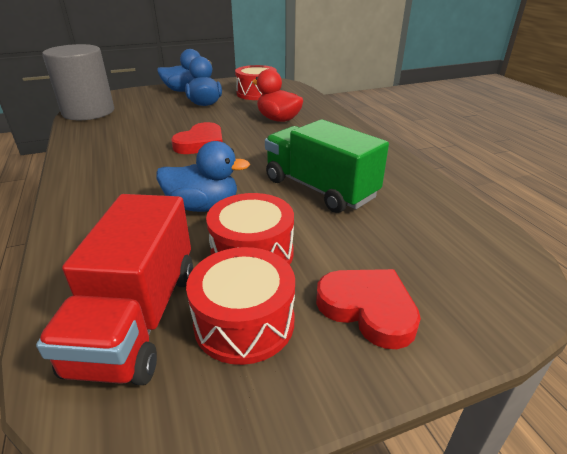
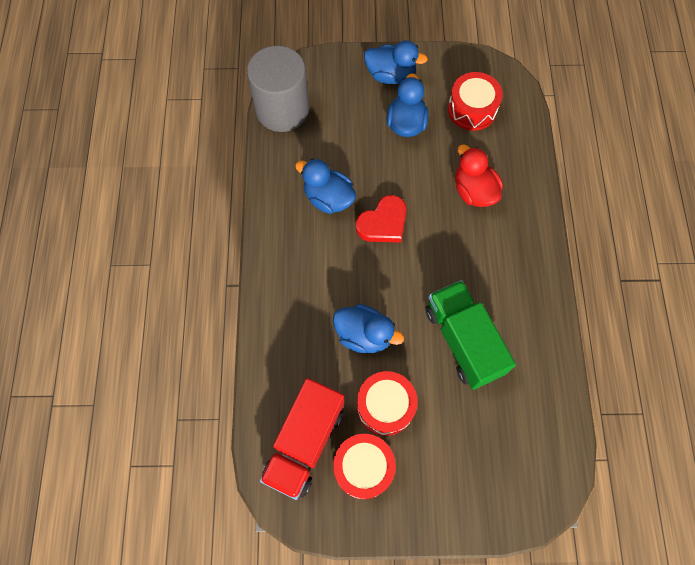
camera: 20 degrees right, 35 degrees up
red heart [316,269,421,349] -> none
none -> blue duck [295,159,356,214]

